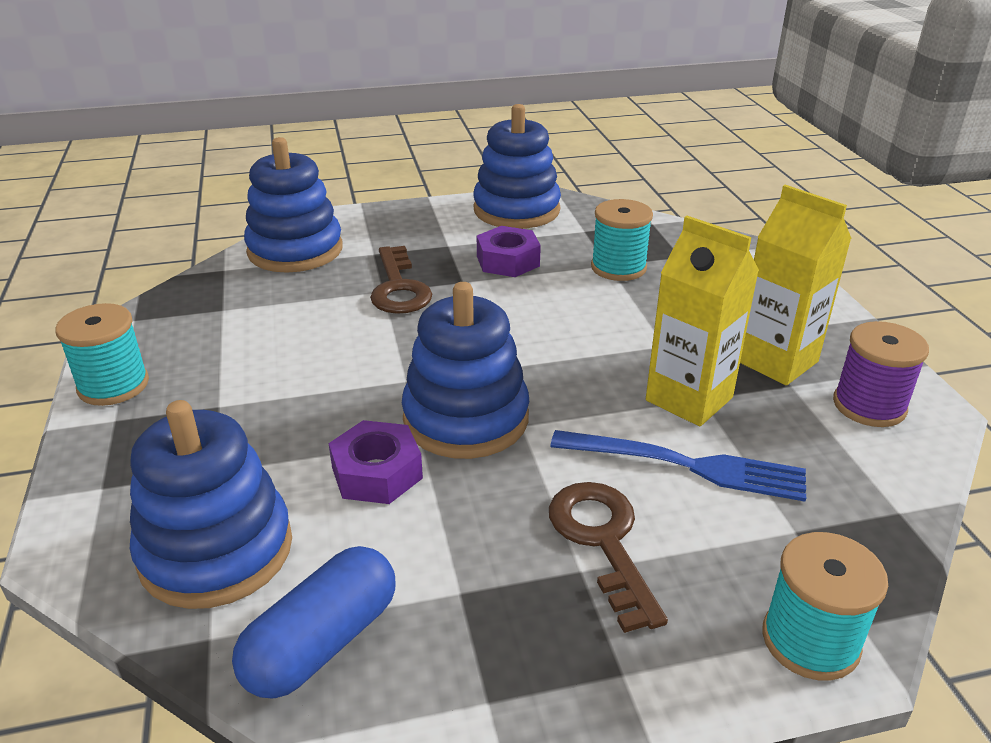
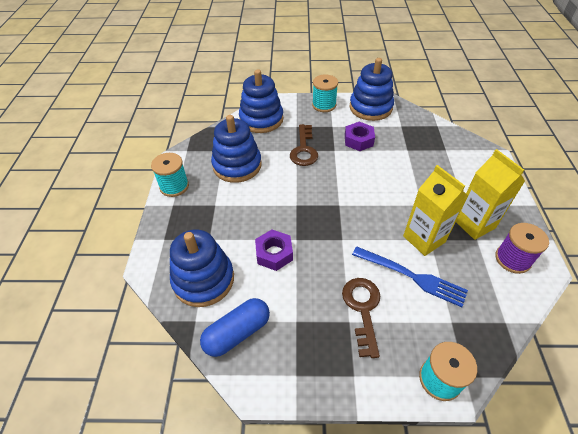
camera: 15 degrees right, 15 degrees up
blue stacking toy [402,282,529,459] -> blue stacking toy moved to [211,115,262,183]
turquoise spool [591,199,653,281] -> turquoise spool moved to [312,75,338,112]

